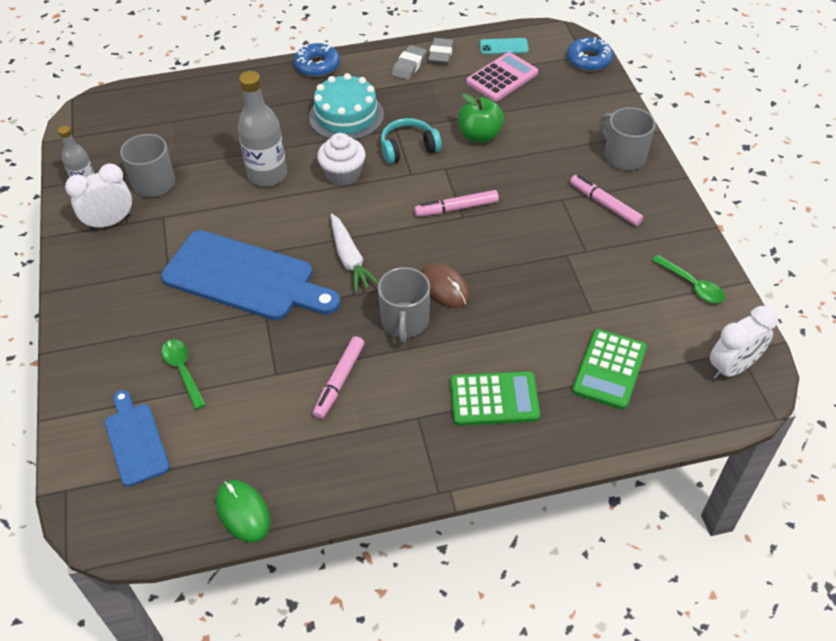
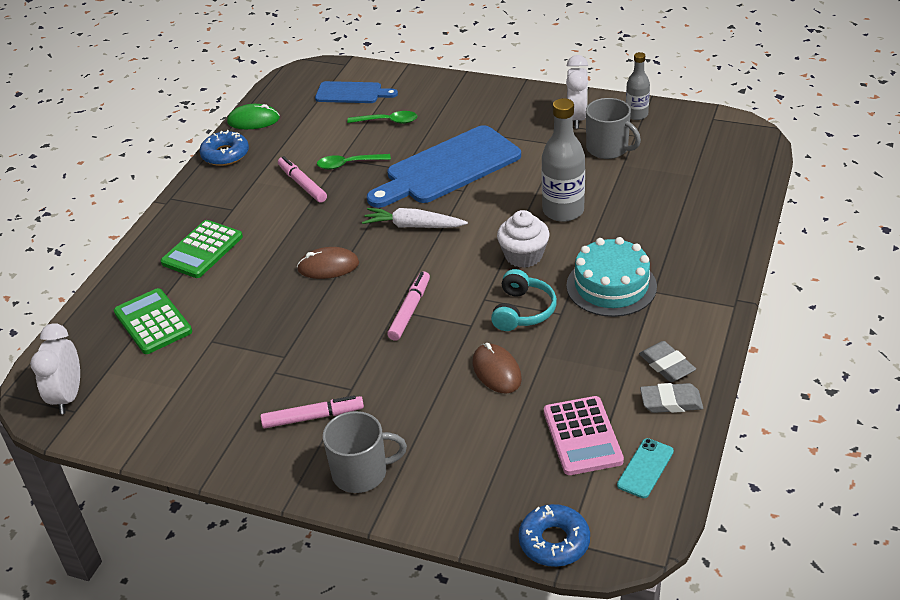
camera: 125 degrees right, 10 degrees down
blue donut [294,43,340,77] -> blue donut moved to [199,130,249,166]
grey mug [378,267,430,343] -> none
grey eraser [428,38,454,64] -> grey eraser turned 45 degrees counterclockwise [640,383,703,413]
green apple [458,93,504,143] -> brown mouse [473,343,522,393]
green spoon [652,255,725,303] -> green spoon moved to [317,154,391,169]

